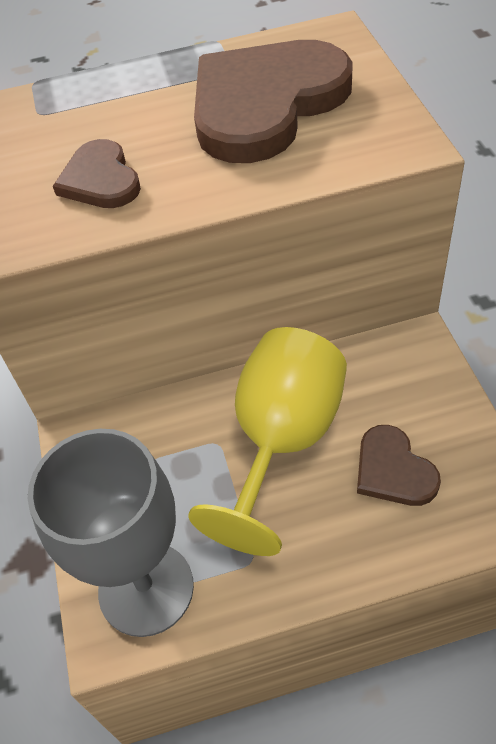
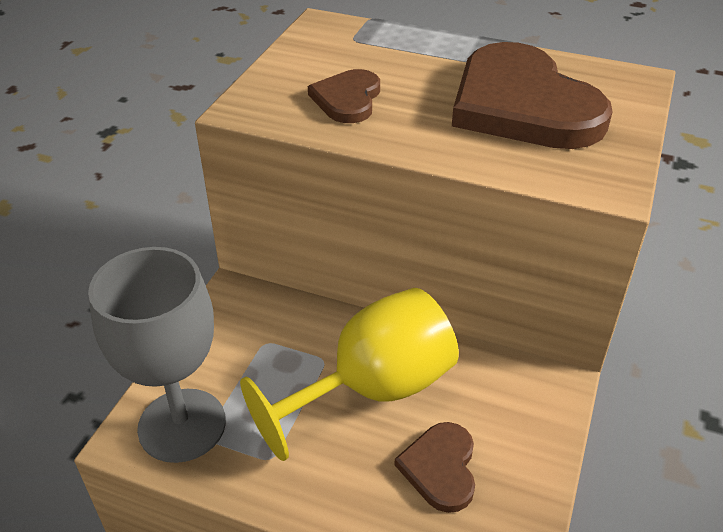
camera: 30 degrees right, 10 degrees down
brown heart [194,40,353,163] -> brown heart turned 105 degrees counterclockwise [452,42,613,149]

